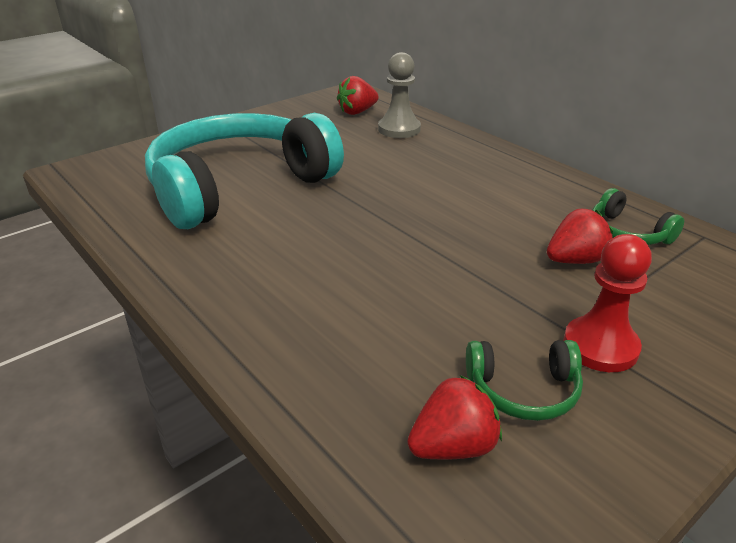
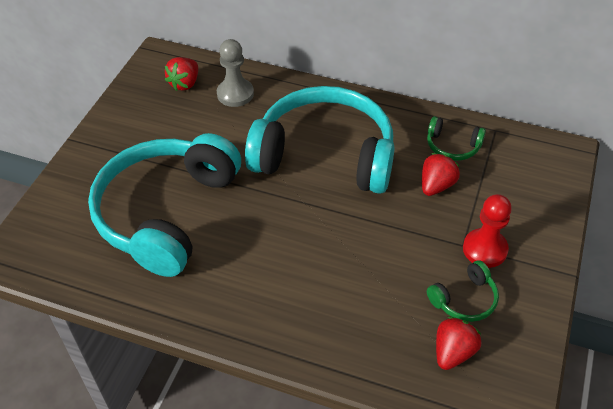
camera: 30 degrees left, 15 degrees up
none -> turquoise headphones [245,86,395,194]

